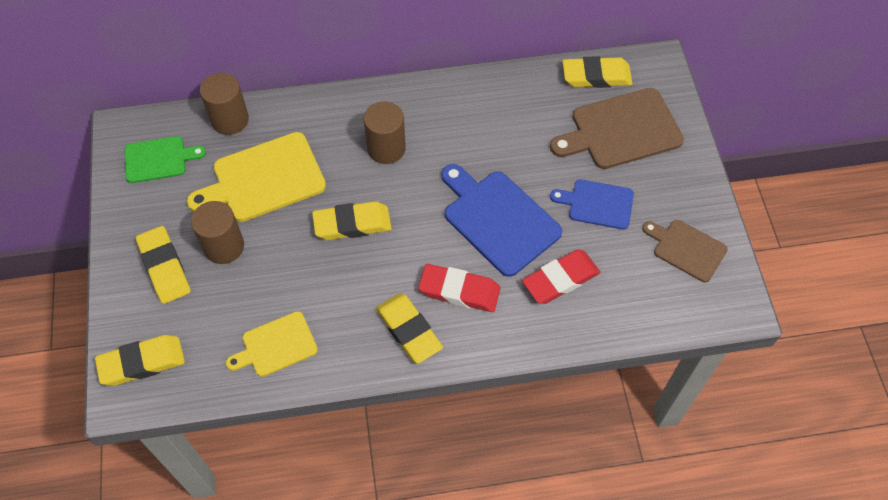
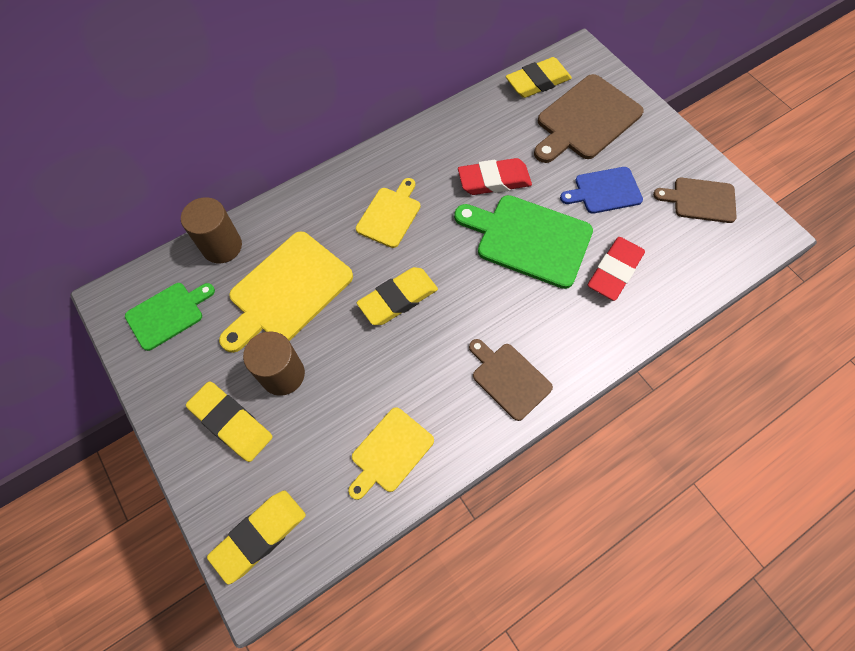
camera: 25 degrees left, 5 degrees up
brown cylinder [364,101,406,164] -> yellow cutting board [356,178,420,248]
yellow eraser [376,293,443,364] -> brown cutting board [469,339,553,421]
red eraser [418,264,500,312] -> red eraser moved to [458,158,532,195]
blue cutting board [441,164,562,277] -> green cutting board [454,195,593,289]

